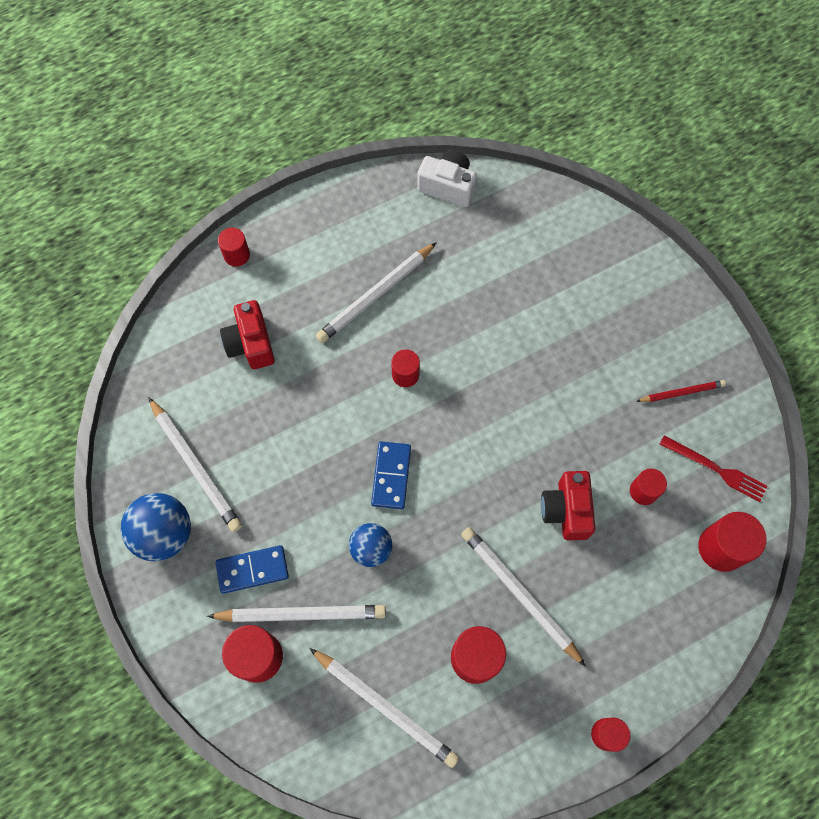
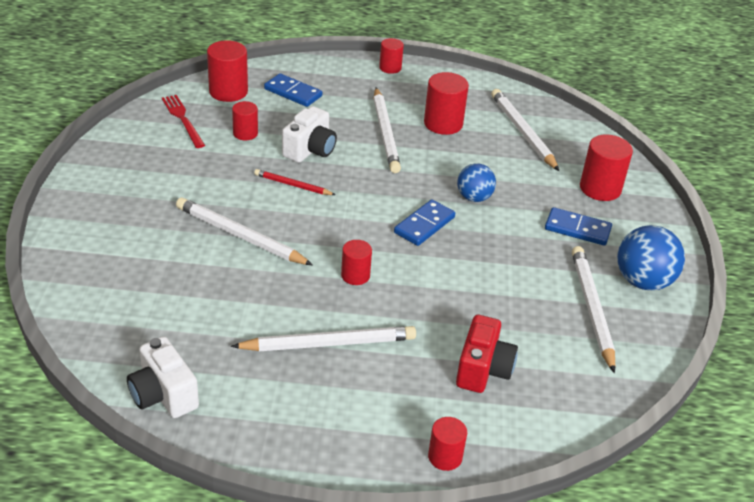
camera: 150 degrees left, 30 degrees down
white pencil [207,605,386,622] -> white pencil moved to [176,197,313,265]
red camera [541,471,595,540] -> white camera [282,106,337,163]
red pencil [636,380,726,402] -> red pencil moved to [254,169,336,195]
none -> blue domino [264,73,322,107]

